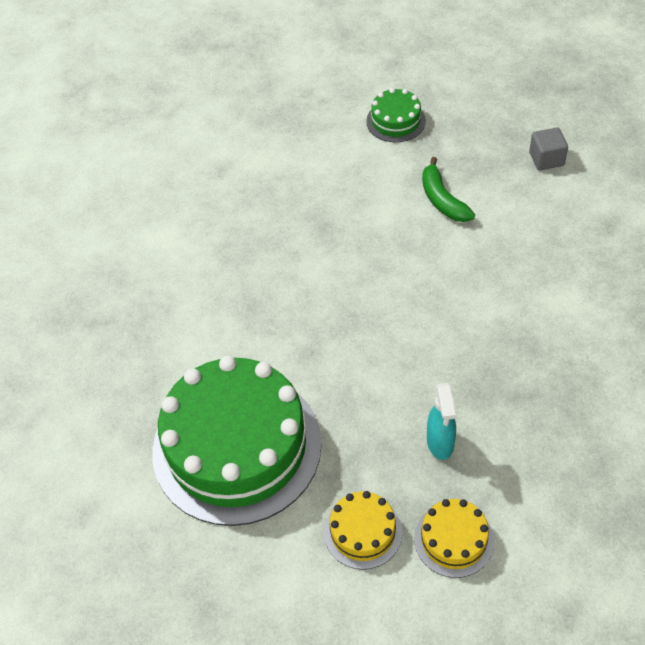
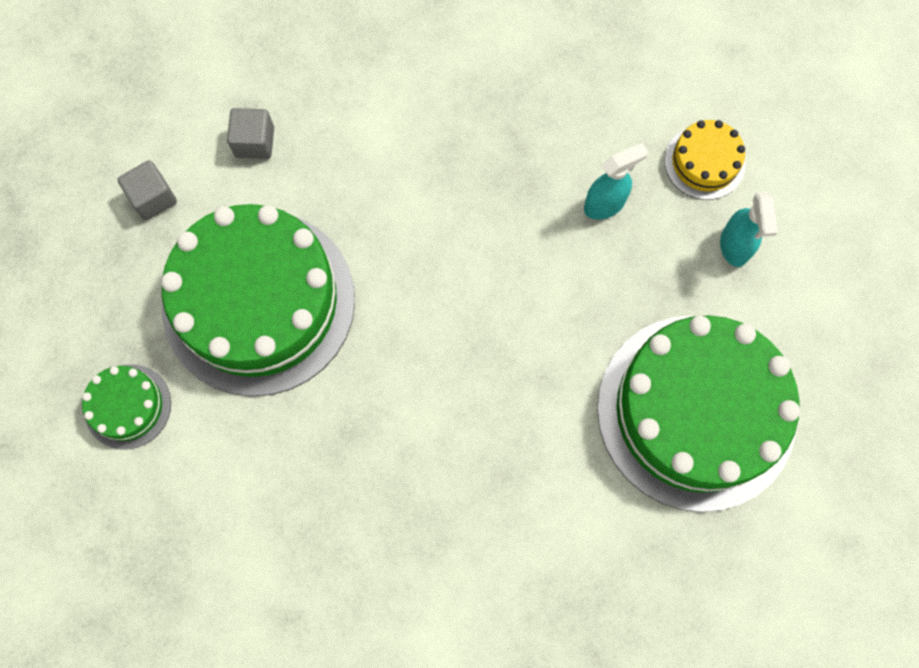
camera: 115 degrees left, 20 degrees up
yellow cake [324,491,402,570] -> turquoise spray bottle [720,192,778,267]
green banana [422,157,475,222] -> green cake [161,204,355,397]
none -> grey cube [227,108,274,159]

